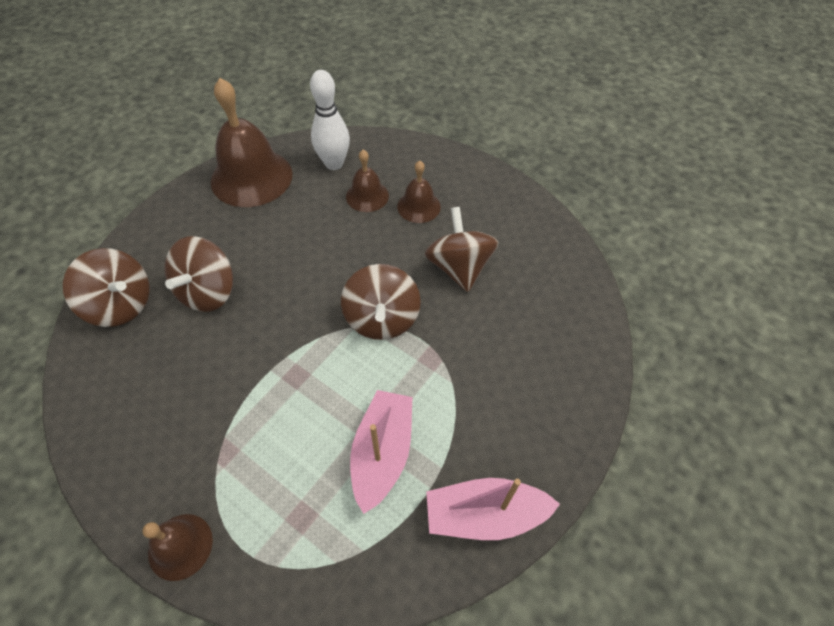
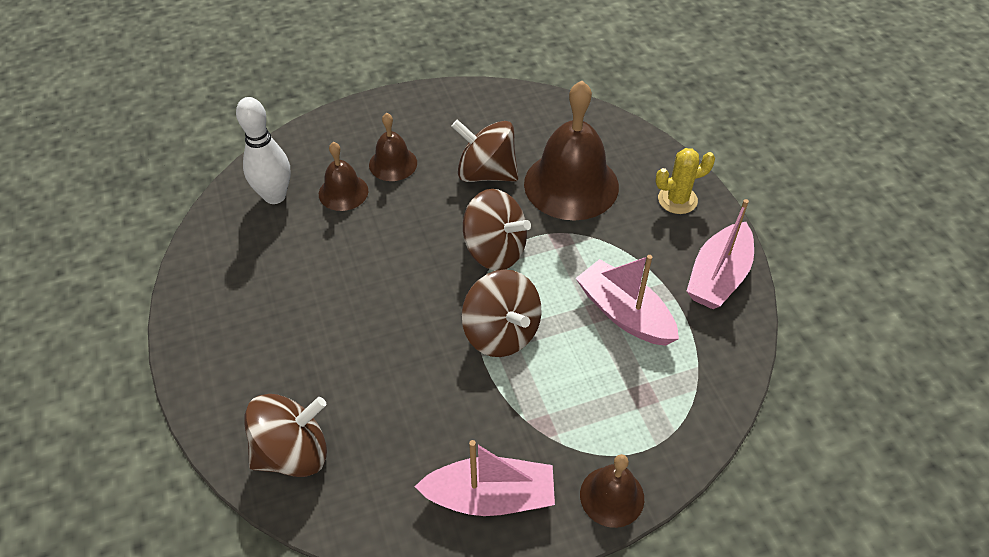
camera: 55 degrees left, 5 degrees down
brown spinning top [165,236,233,312] -> brown spinning top moved to [461,269,542,357]
brown bell [211,78,293,207] -> brown bell moved to [524,81,619,220]
none -> pink boat [414,440,555,516]
none -> yellow cactus [655,148,715,214]

